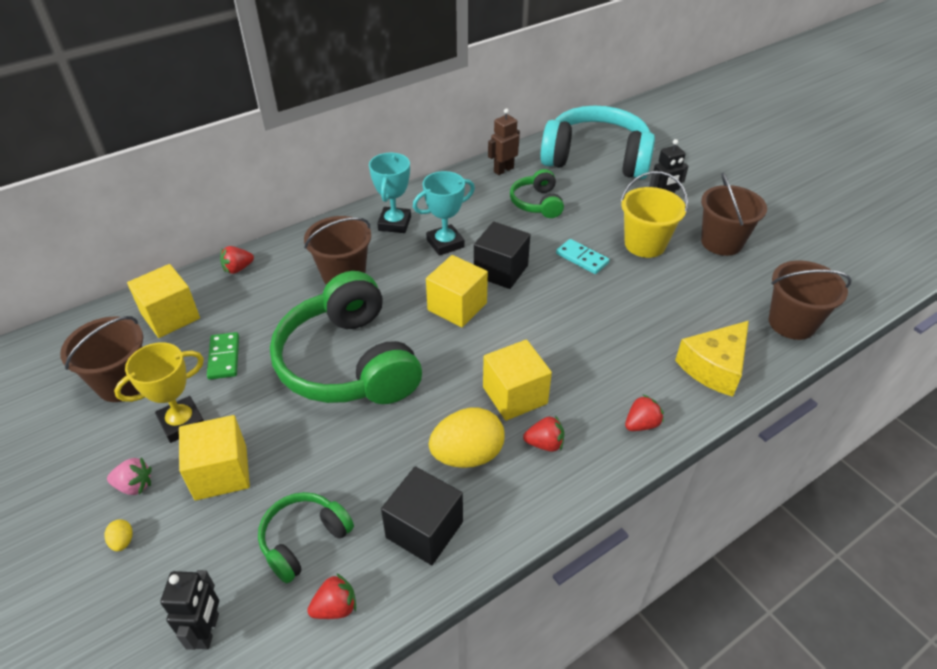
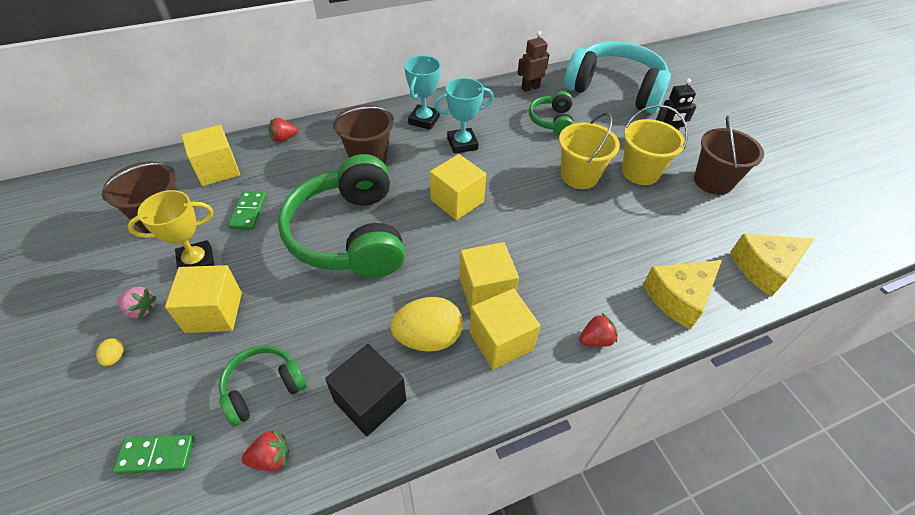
camera: 10 degrees right, 5 degrees up
black robot [160,570,219,650] -> green domino [113,434,194,474]
black cube [474,222,531,289] -> none
red strawberry [523,416,564,452] -> yellow cube [469,288,541,370]
turquoise domino [556,239,609,274] -> yellow bucket [559,113,620,189]
brown bucket [769,261,852,340] -> yellow cheese [730,234,814,297]

